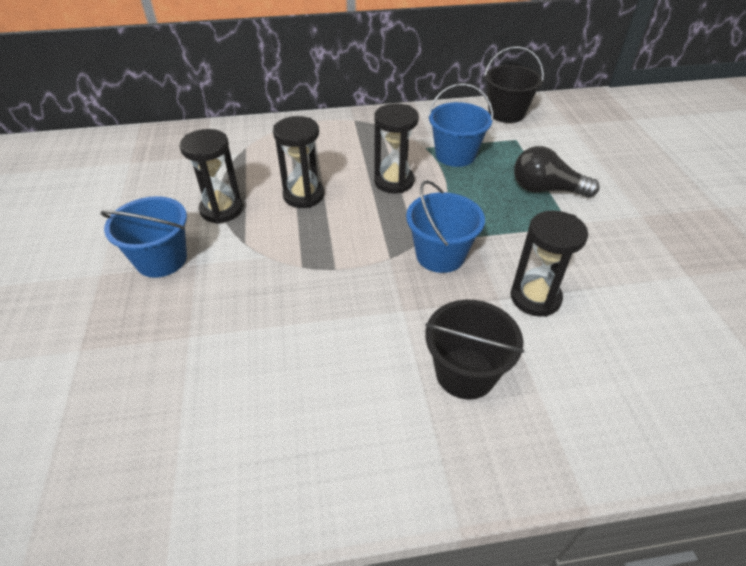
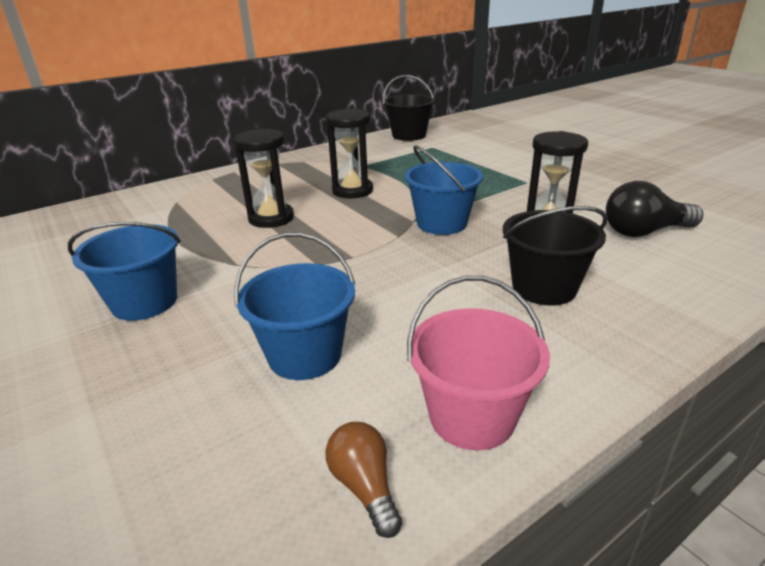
camera: 25 degrees left, 15 degrees down
black hourglass [179,129,243,224] -> none
blue bucket [428,83,493,167] -> blue bucket moved to [234,232,355,380]
black light bulb [514,146,600,198] -> black light bulb moved to [606,181,703,237]
none -> brown light bulb [325,422,402,538]
none -> pink bucket [407,276,550,450]

